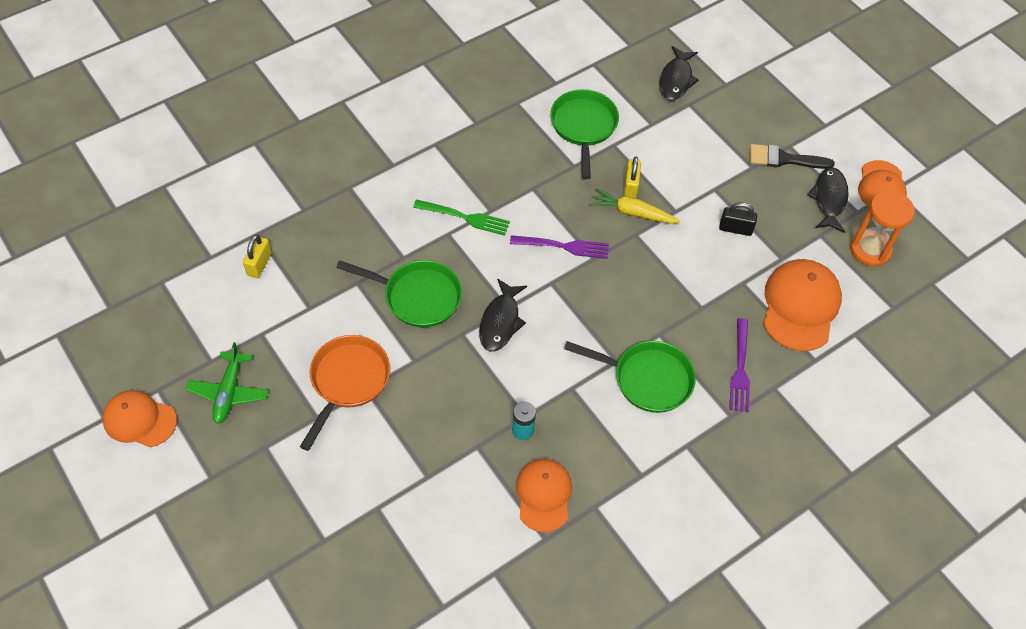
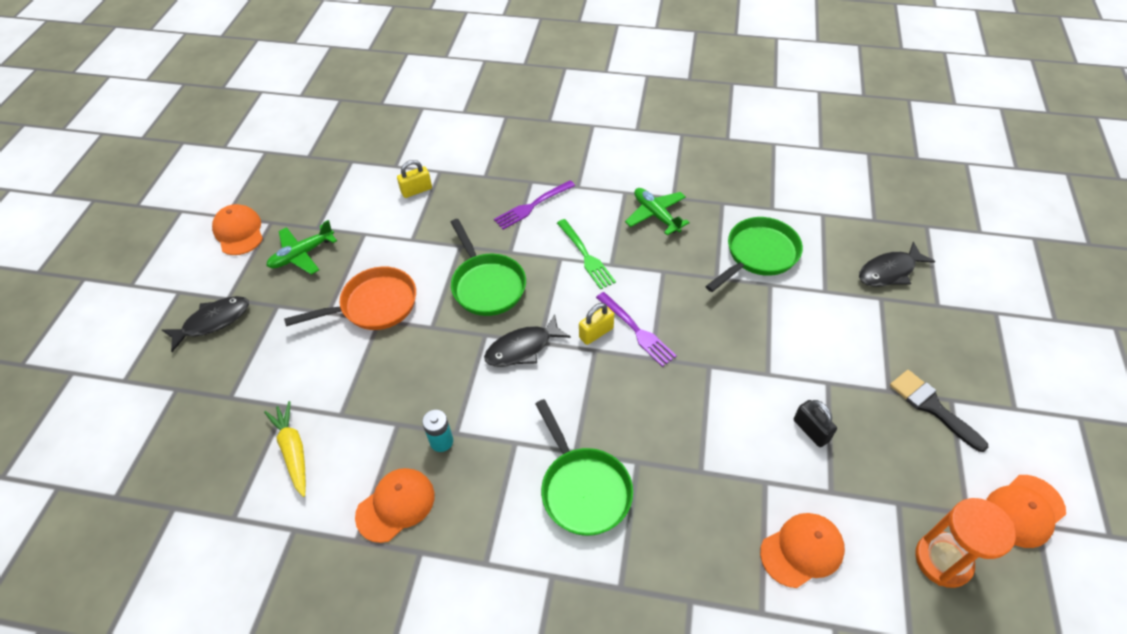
camera: 50 degrees right, 5 degrees down
yellow carrot [590,188,680,224] -> yellow carrot moved to [264,401,306,497]
yellow padlock [623,156,641,198] -> yellow padlock moved to [579,303,614,345]
purple fork [729,318,750,412] -> purple fork moved to [494,180,575,230]
orange cap [763,259,842,351] -> orange cap [760,513,845,588], size x0.66
black fish [807,167,849,233] -> black fish moved to [162,296,249,352]
none -> green plane [625,188,690,235]

